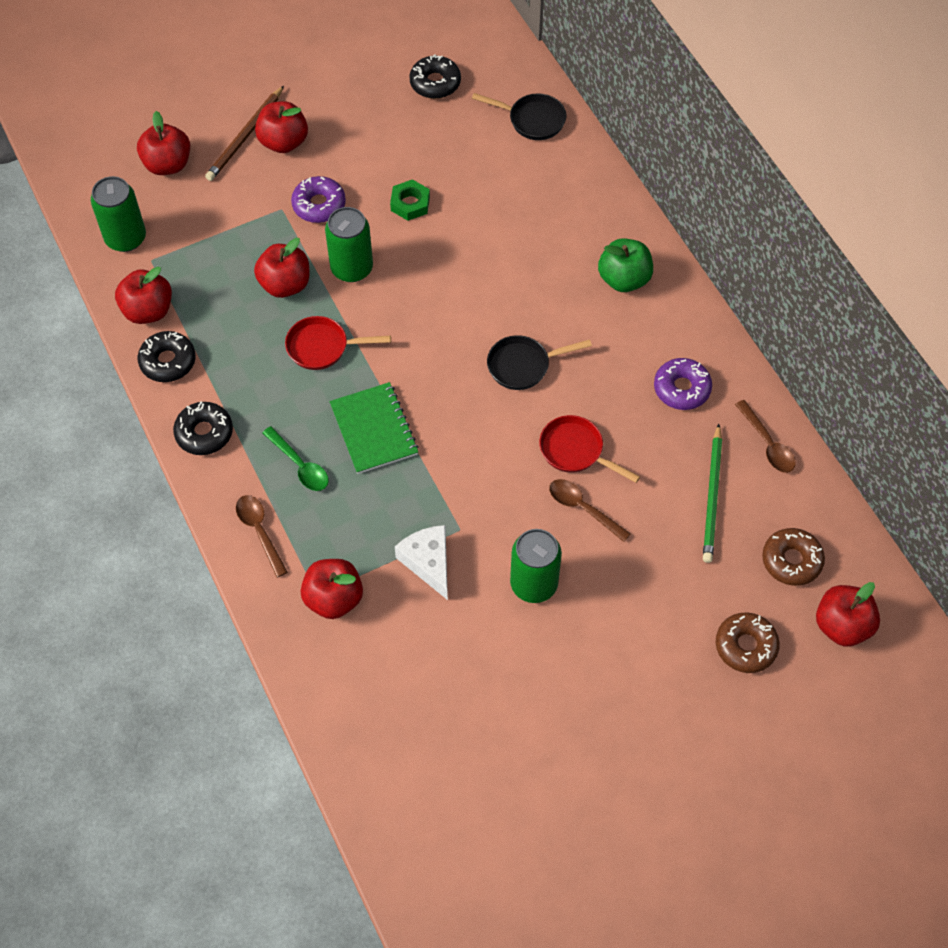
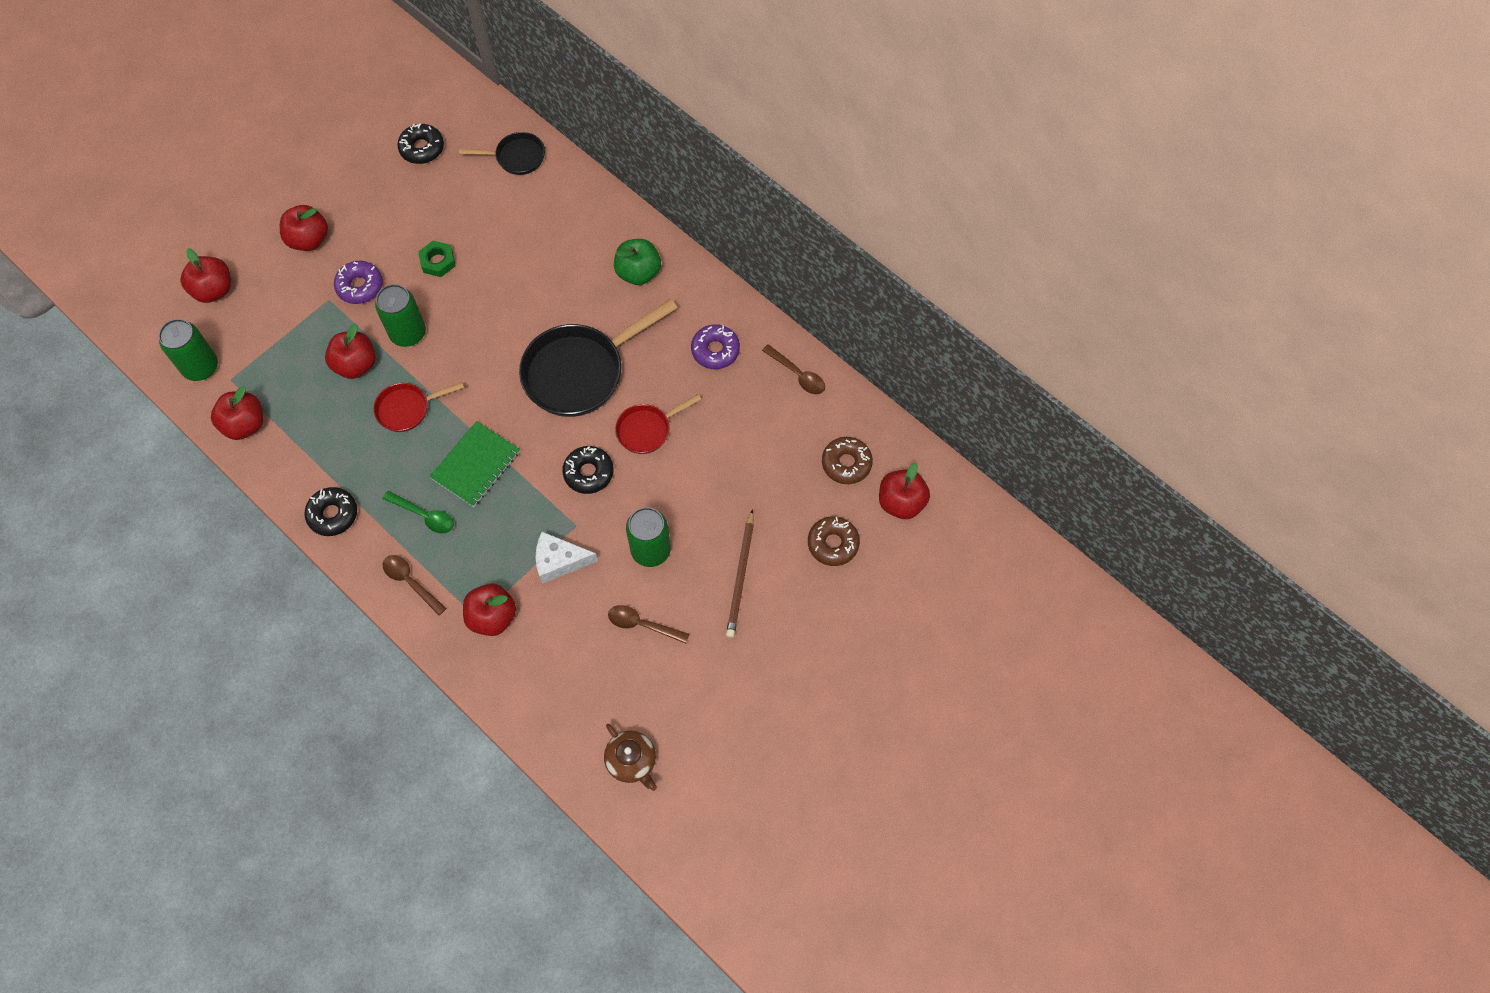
camera: 20 degrees left, 5 degrees up
black donut [138,331,196,382] -> black donut moved to [562,446,614,494]
brown pencil [205,86,284,181] -> brown pencil moved to [726,509,754,638]
green notebook [330,382,419,474] -> green notebook turned 75 degrees clockwise [429,421,520,507]
white cheese [395,525,448,600] -> white cheese turned 45 degrees counterclockwise [536,532,598,584]
black pan [487,335,592,390] -> black pan [519,299,677,417], size x1.91
red pan [539,415,640,483] -> red pan turned 45 degrees counterclockwise [615,394,701,454]
brown spoon [549,479,631,542] -> brown spoon moved to [608,605,690,643]
green pencil [703,424,722,563] -> none
none -> brown teapot [604,724,657,791]

